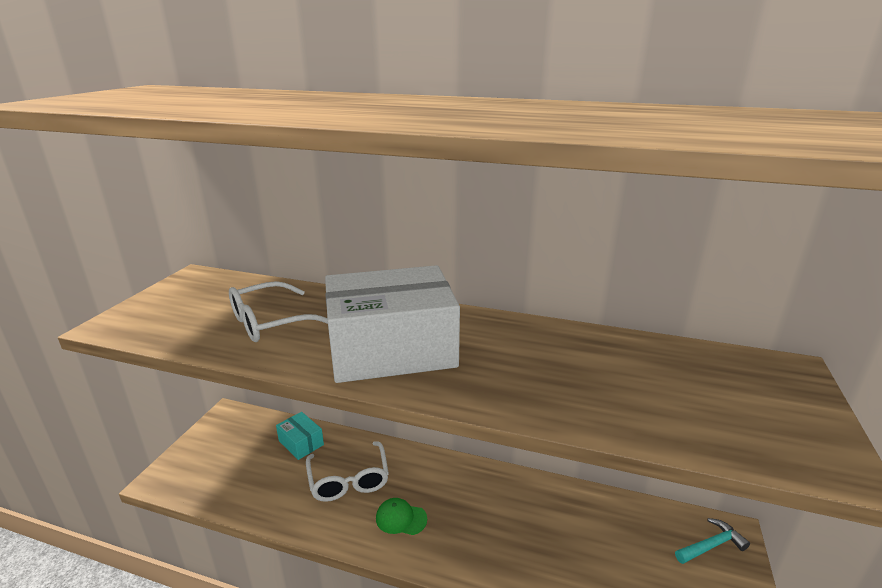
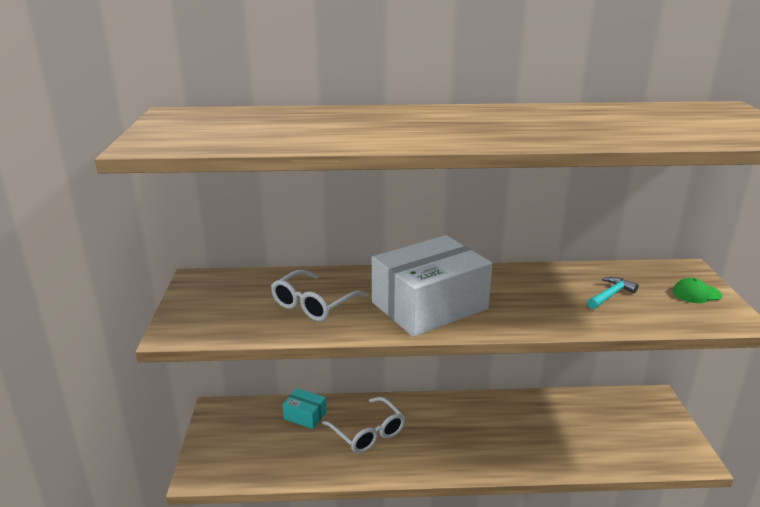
camera: 20 degrees left, 0 degrees up
green cap [376,498,427,535] -> green cap moved to [673,278,722,303]
turquoise hammer [675,518,750,564] -> turquoise hammer moved to [587,277,639,309]

